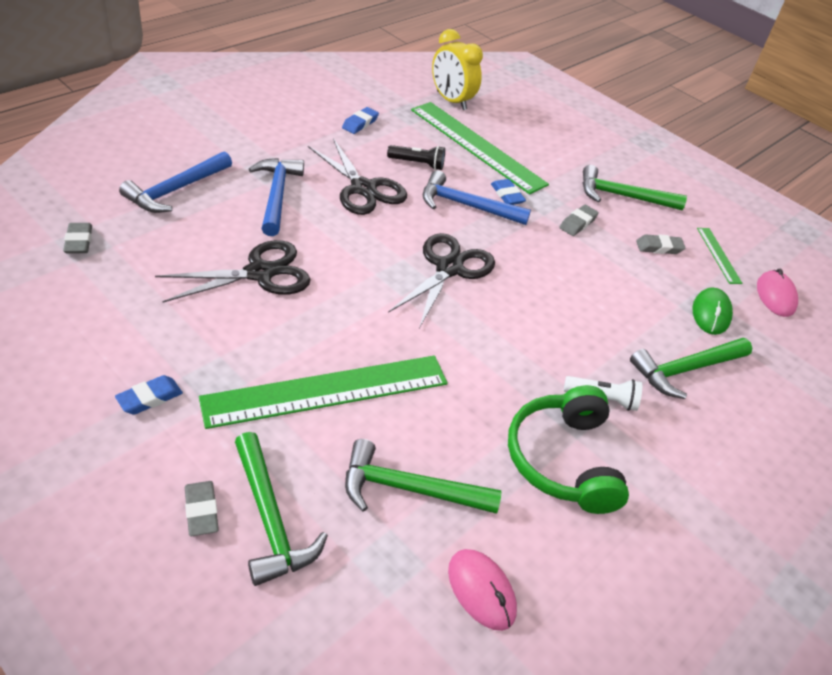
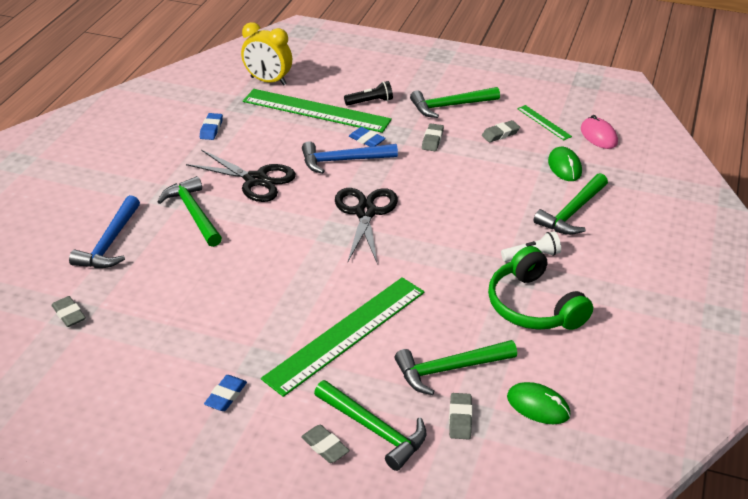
camera: 20 degrees left, 5 degrees down
black scissors [155,240,311,303] -> none
blue hammer [249,158,304,236] -> green hammer [157,176,222,247]
black flashlight [387,145,445,170] -> black flashlight moved to [344,81,393,106]
pink mouse [448,549,517,631] -> green mouse [507,382,571,424]
none -> grey eraser [449,393,472,439]

